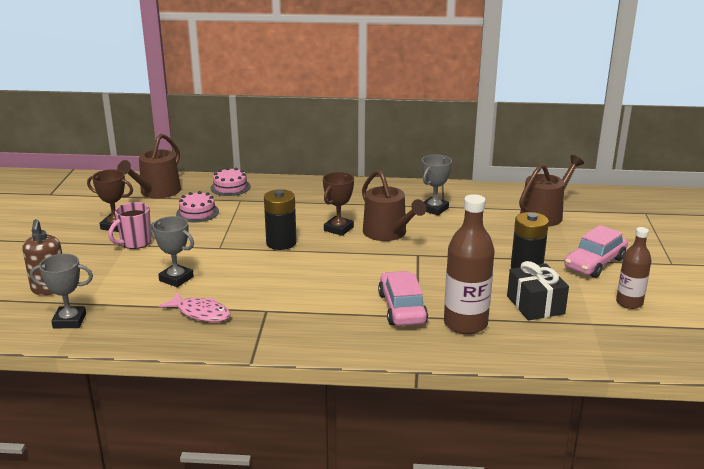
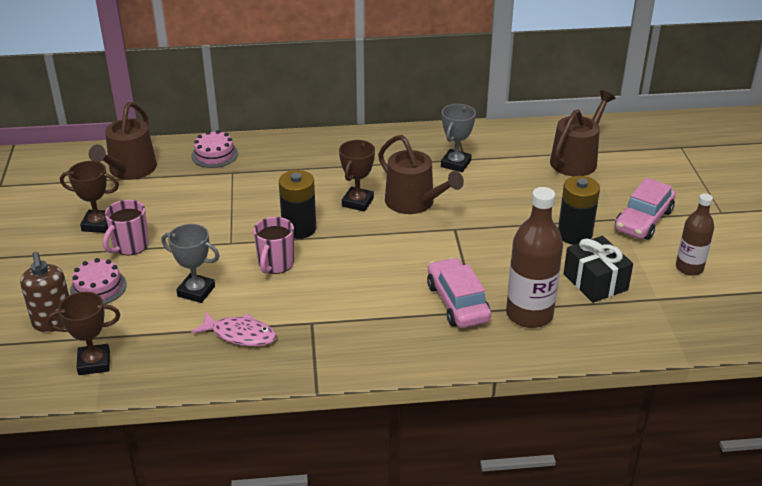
camera: 10 degrees left, 10 degrees up
grey trophy [30,254,93,328] -> brown trophy [47,292,120,375]
pink cake [176,191,219,222] -> pink cake moved to [70,258,127,304]
none -> pink mug [253,217,294,274]

